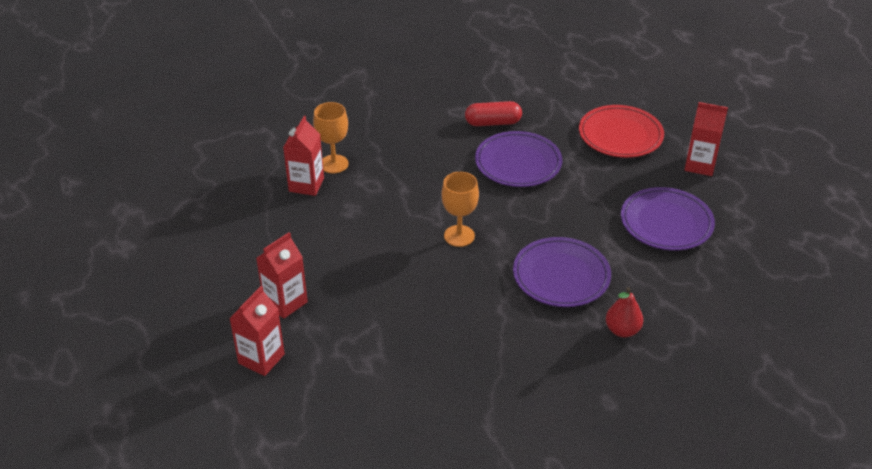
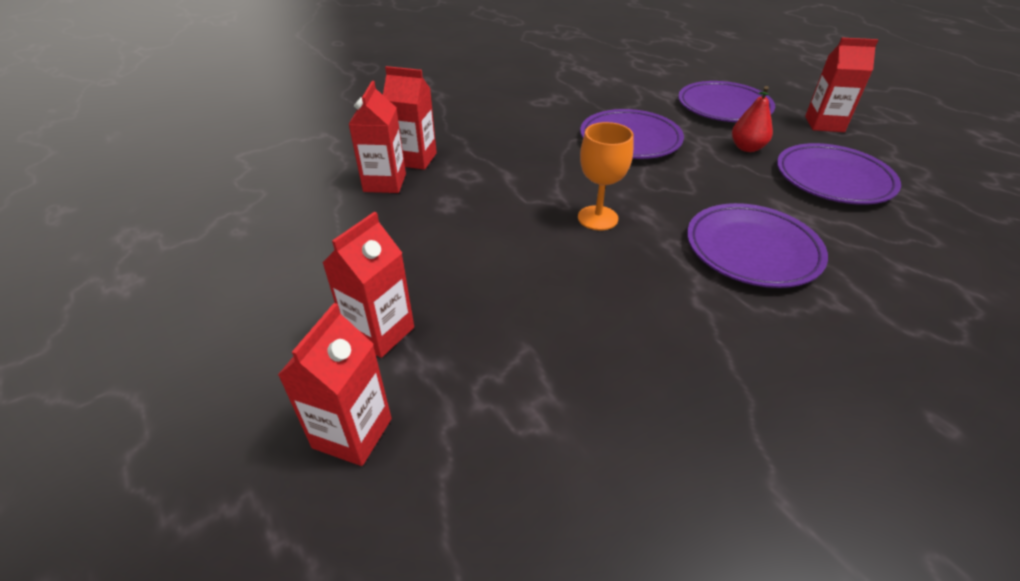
camera: 10 degrees left, 0 degrees up
orange goblet [313,102,348,173] -> red carton [383,66,437,170]
red capsule [465,101,522,126] -> none
red plate [579,105,664,158] -> purple plate [678,81,775,122]
red pear [606,287,643,337] -> red pear moved to [732,86,773,152]

